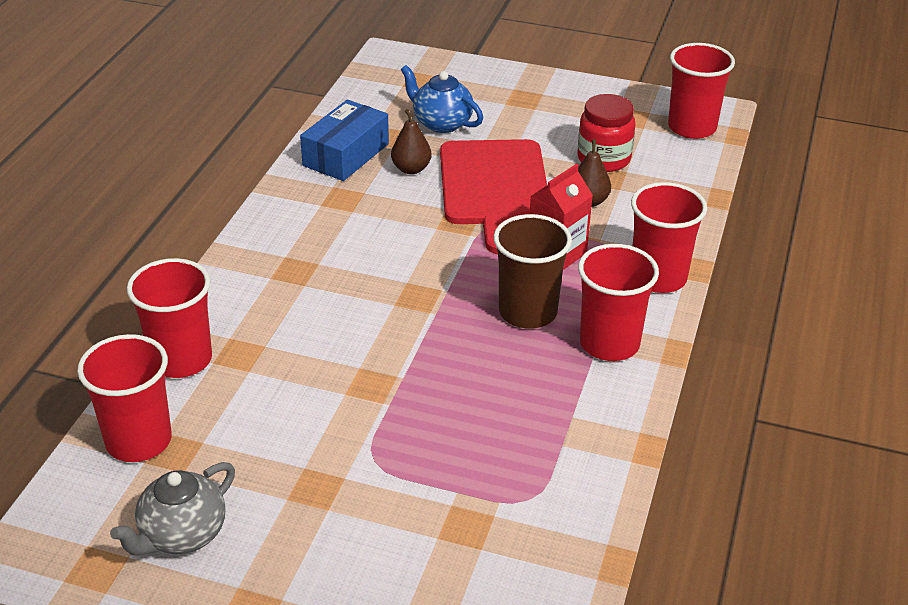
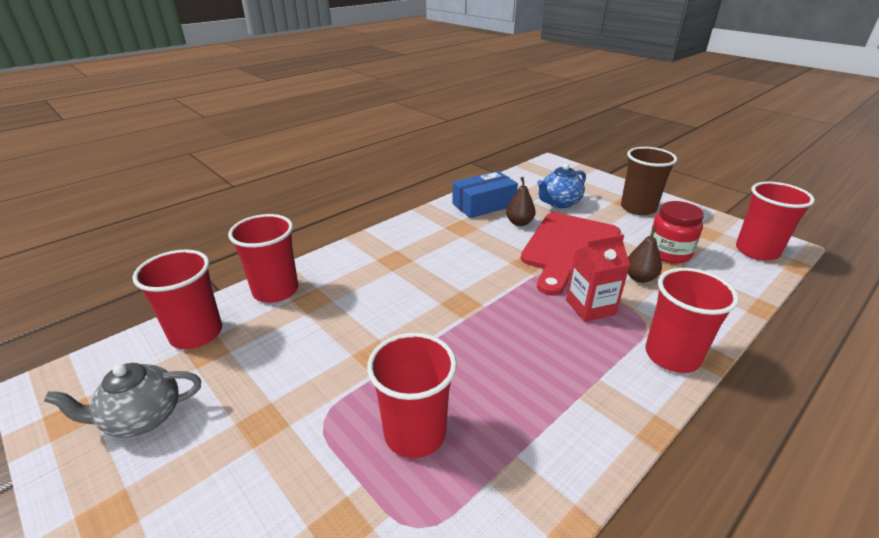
camera: 30 degrees right, 5 degrees down
blue teapot [401,65,483,133] -> blue teapot turned 105 degrees counterclockwise [537,163,586,208]
brown cup [493,214,572,329] -> brown cup moved to [621,147,677,215]
red cup [578,244,659,361] -> red cup moved to [367,333,457,458]

